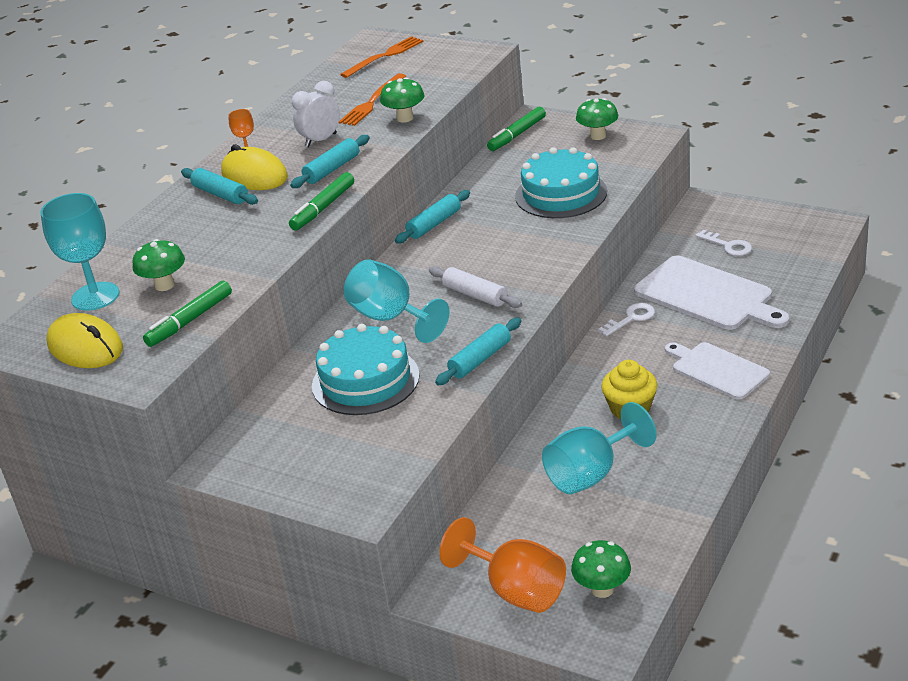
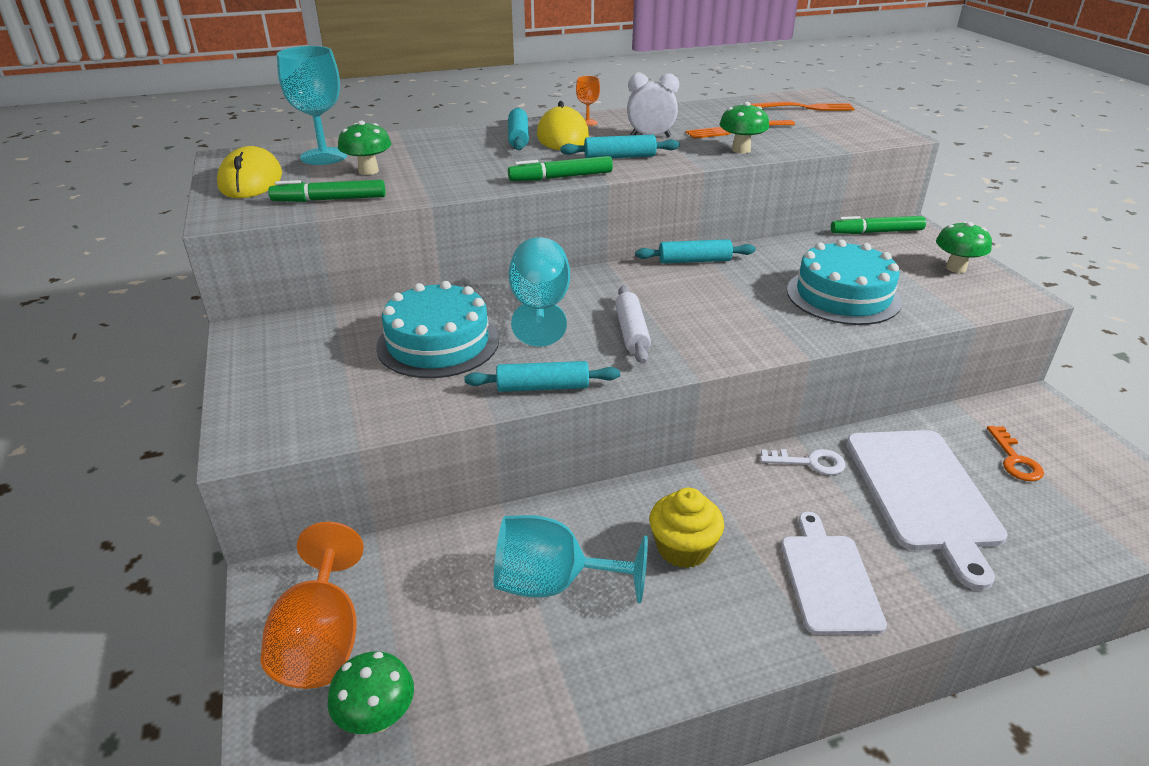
camera: 40 degrees right, 0 degrees up
white key [695,230,752,256] -> orange key [987,426,1044,481]

